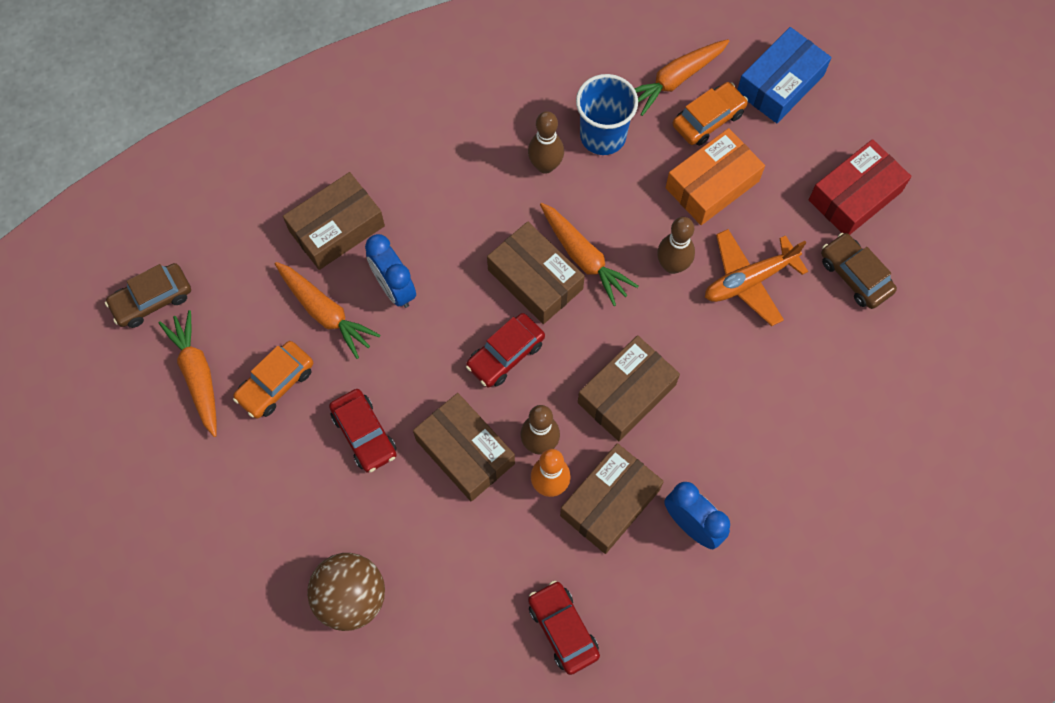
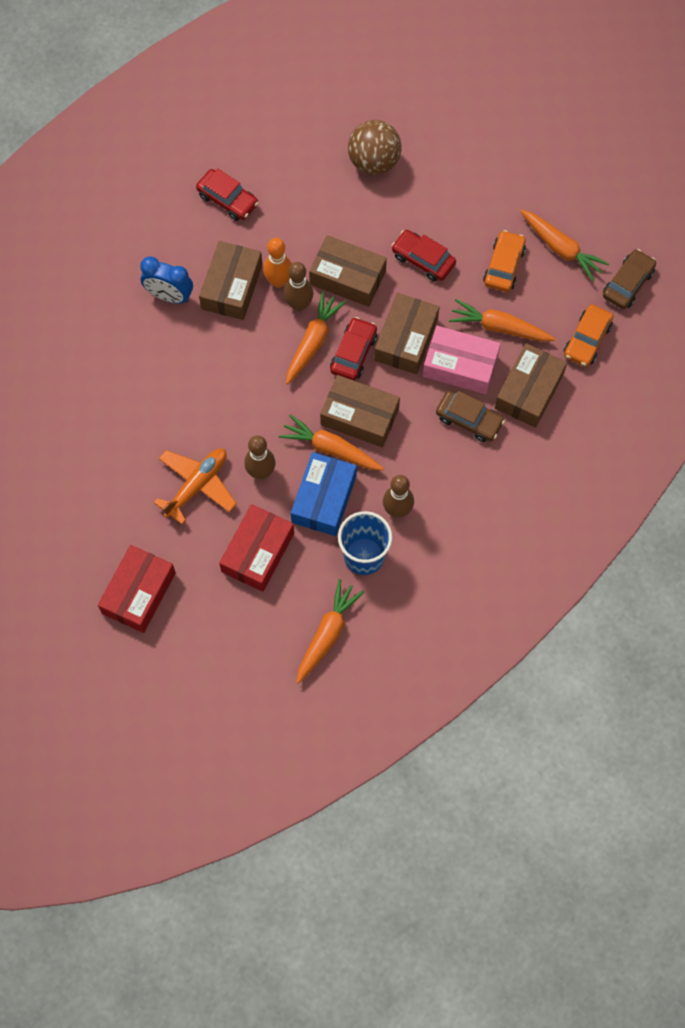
camera: 155 degrees right, 0 degrees up
blue clock [365,234,416,308] -> pink box [423,326,501,394]
brown box [578,335,680,441] -> brown box moved to [374,293,439,374]
orange box [666,128,765,225] -> red box [219,504,294,592]
orange car [673,82,748,146] -> orange car moved to [564,304,613,367]
blue box [737,27,831,123] -> blue box moved to [291,452,357,536]
brown car [821,233,897,309] -> brown car moved to [436,391,505,442]
none -> orange carrot [286,291,346,384]

